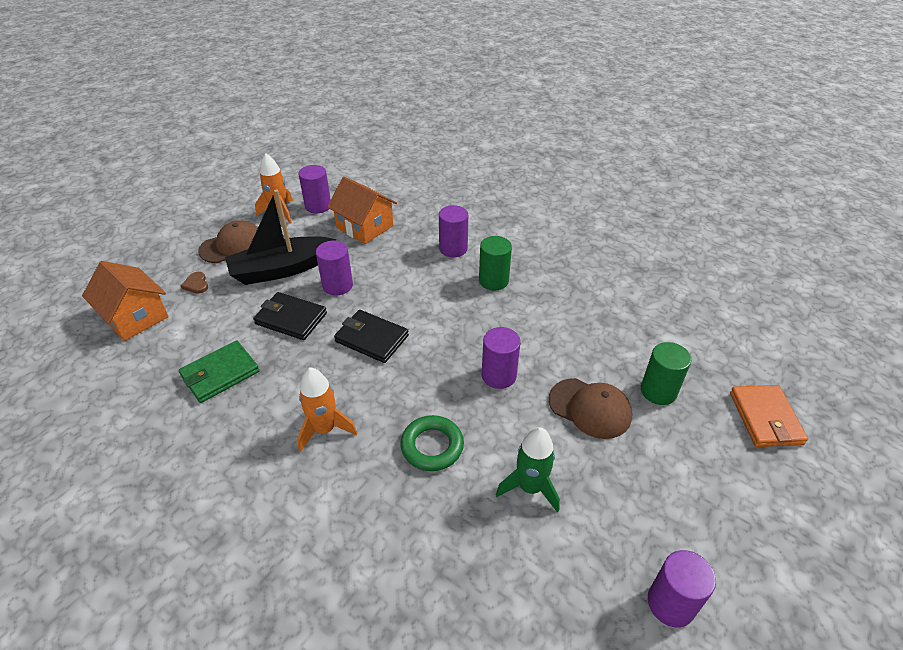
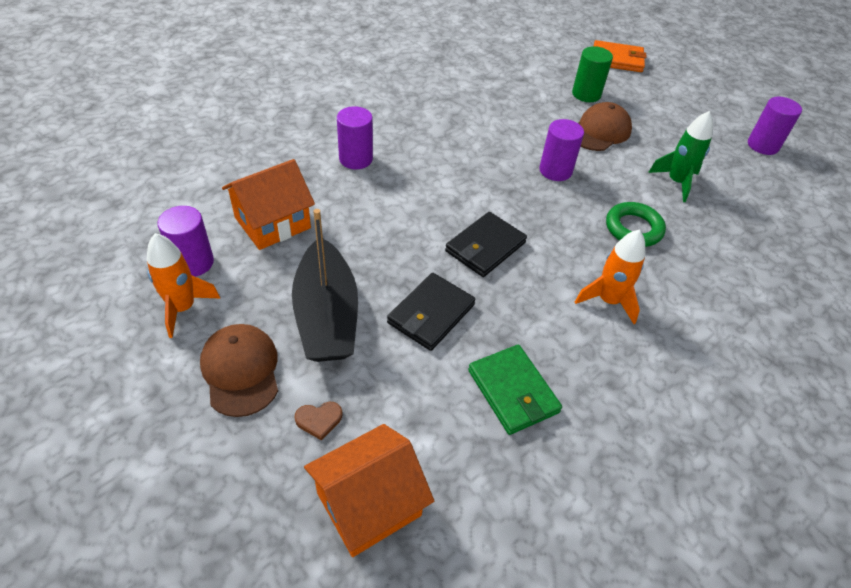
camera: 80 degrees left, 5 degrees up
purple cylinder [316,241,353,295] -> none
green cylinder [479,236,512,291] -> none

